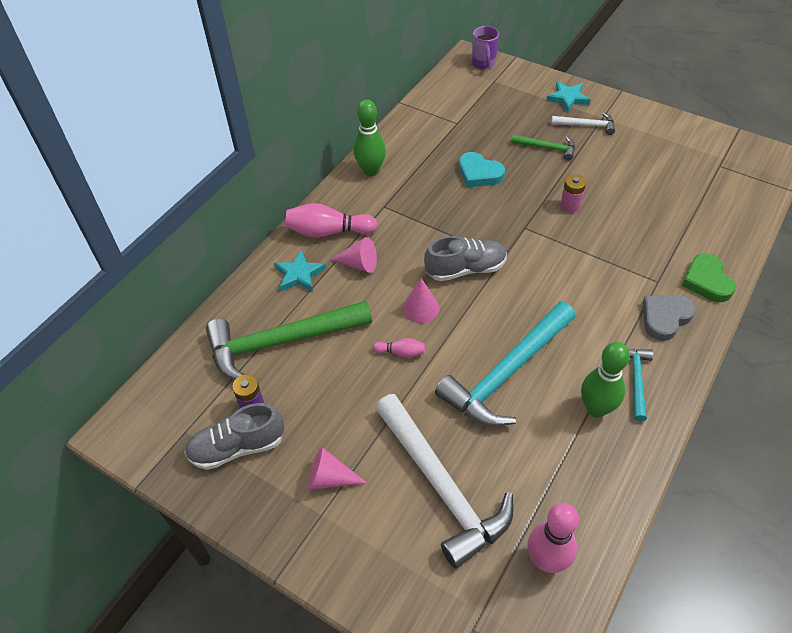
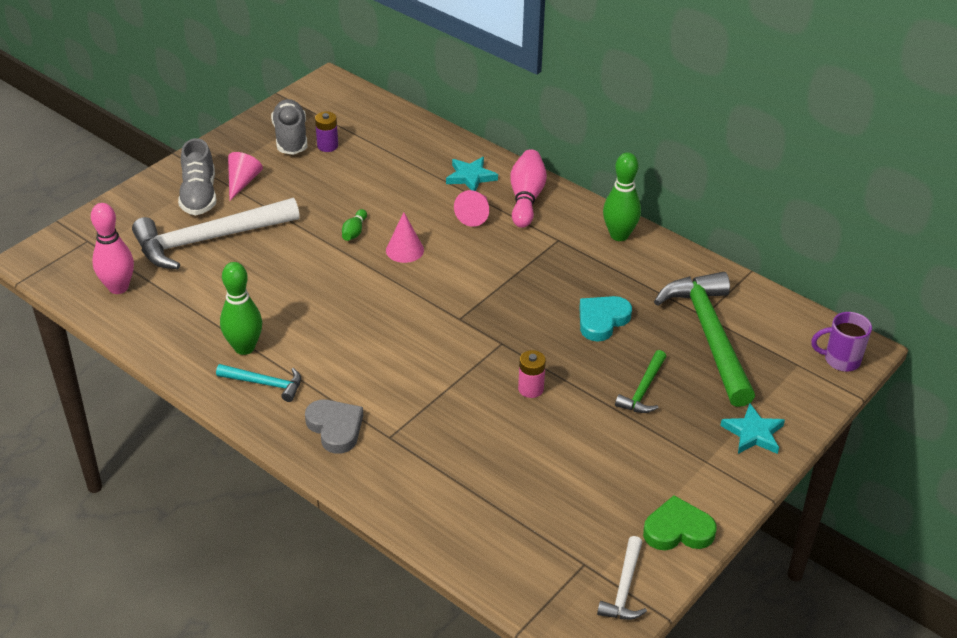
camera: 95 degrees right, 10 degrees down
green hammer [206,301,372,380] -> green hammer moved to [654,272,755,407]
pink bowling pin [373,338,425,358] -> green bowling pin [342,209,367,241]
grey shoe [424,236,507,281] -> grey shoe moved to [178,138,216,215]
turquoise hammer [435,301,576,427] -> none
white hammer [551,112,615,135] -> white hammer moved to [597,536,647,620]
green heart [682,253,736,302] -> green heart moved to [643,495,716,550]

